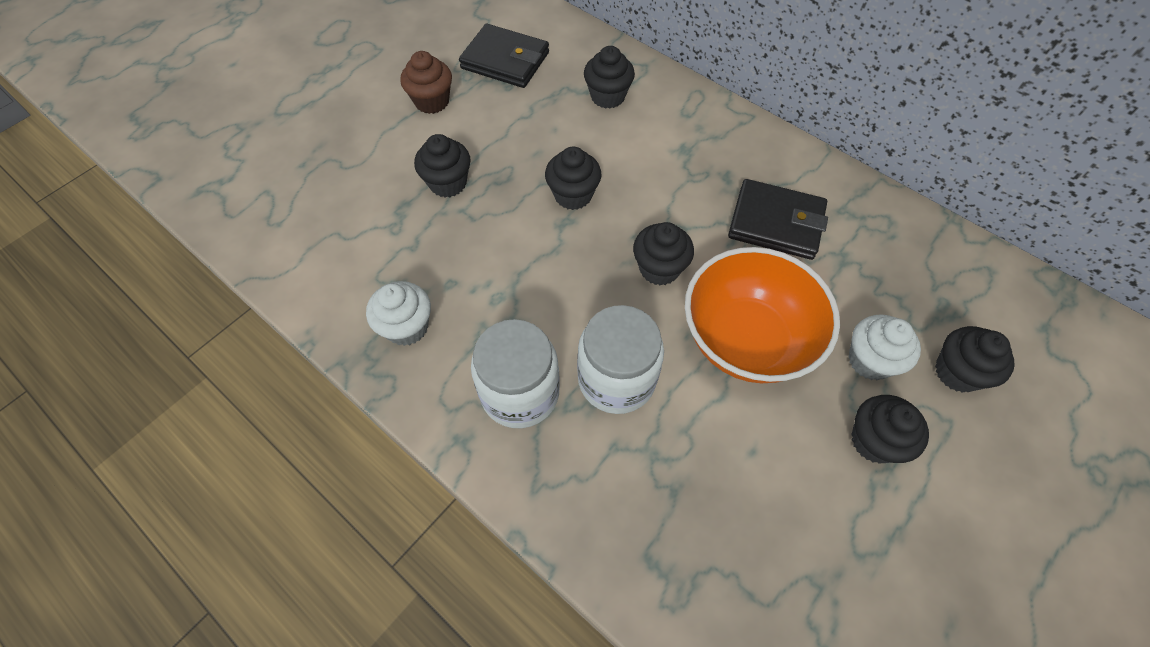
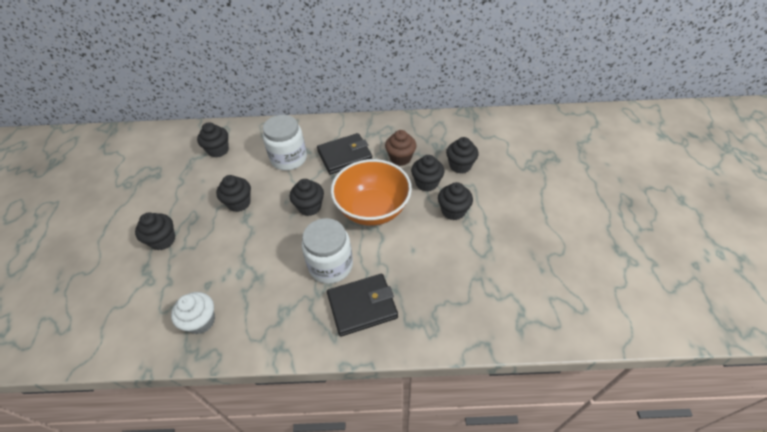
camera: 40 degrees left, 10 degrees down
brown cupcake [400,51,452,114] -> brown cupcake moved to [385,130,416,166]
black wallet [459,24,549,88] -> black wallet moved to [327,274,398,337]
white jar [471,319,560,428] -> white jar moved to [263,115,307,170]
white cupcake [848,314,921,380] -> black cupcake [411,155,444,192]

